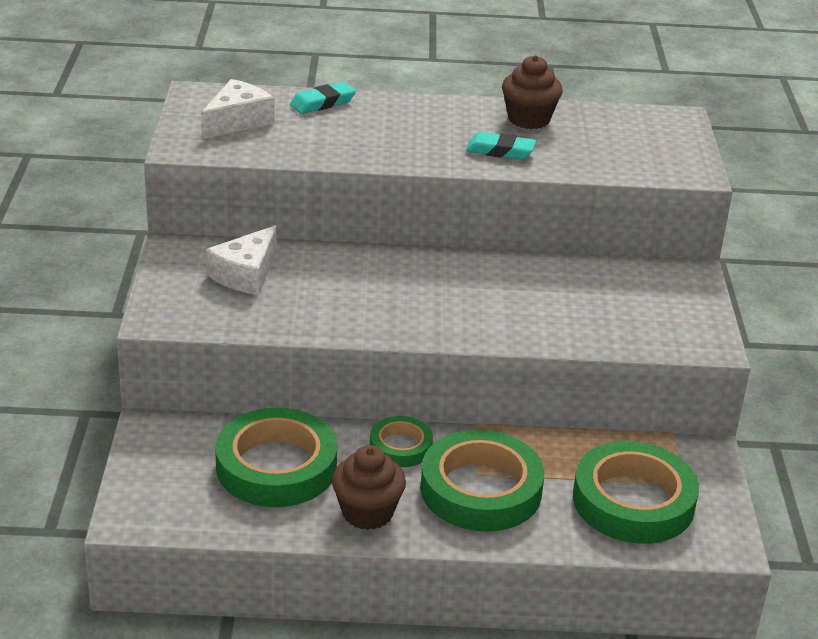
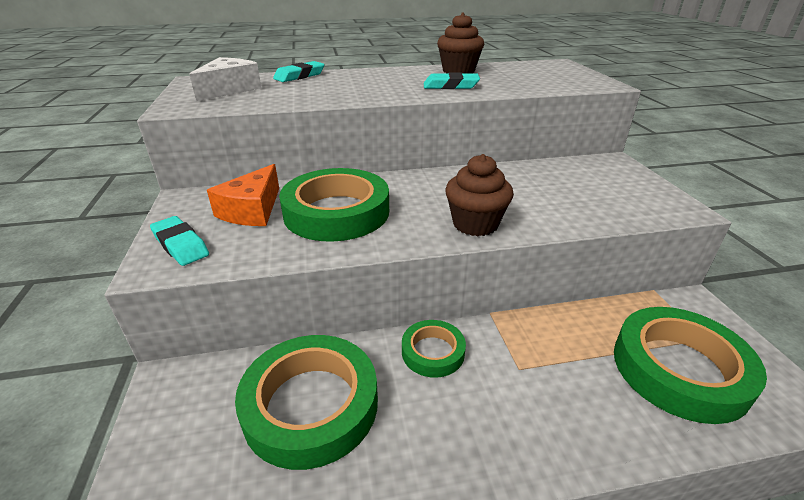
camera: 10 degrees left, 0 degrees up
white cheese [206,225,277,295] -> orange cheese [207,164,279,226]
brown cupcake [332,445,406,530] -> brown cupcake moved to [445,154,514,236]
green tape [421,430,544,532] -> green tape moved to [279,168,389,242]
none -> turquoise eraser [150,216,209,266]

